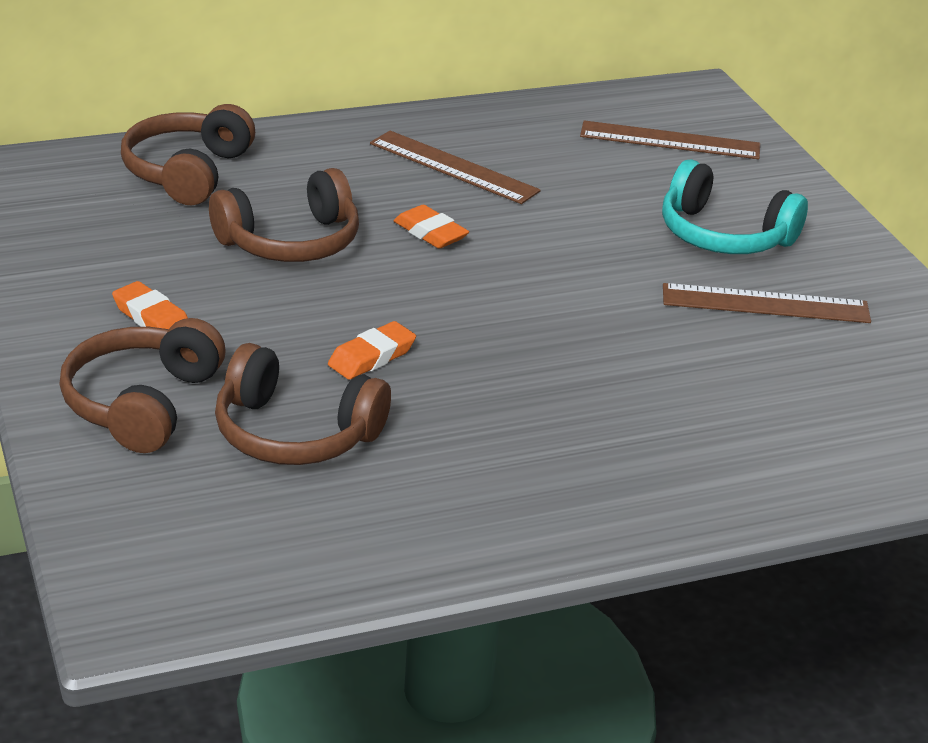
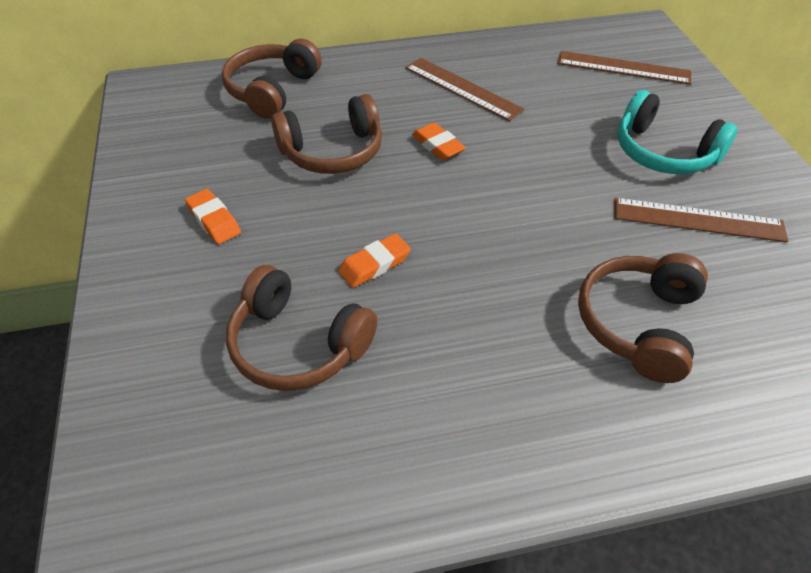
camera: 10 degrees right, 15 degrees up
brown headphones [59,318,225,453] -> brown headphones moved to [578,253,708,383]

